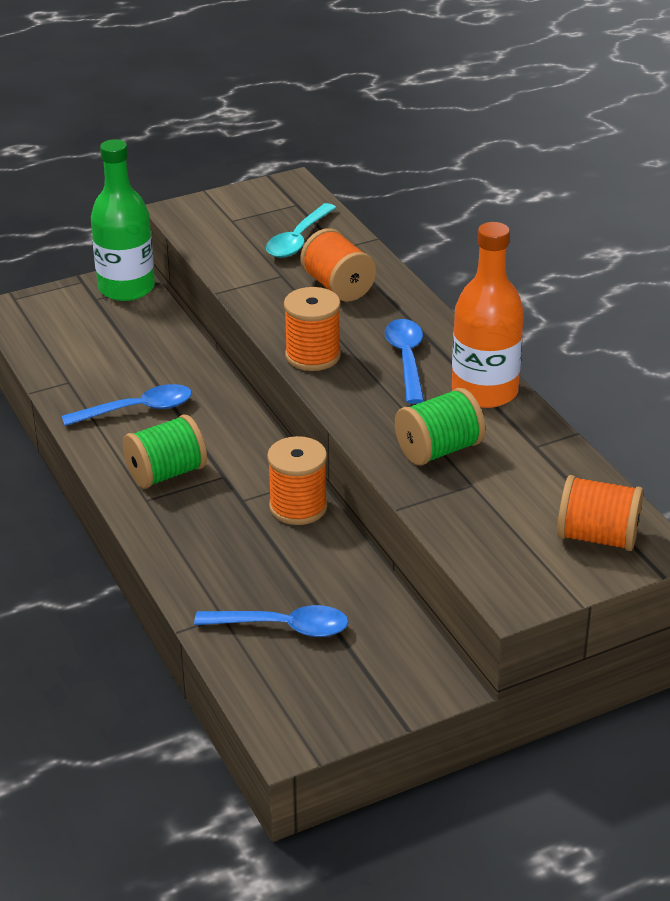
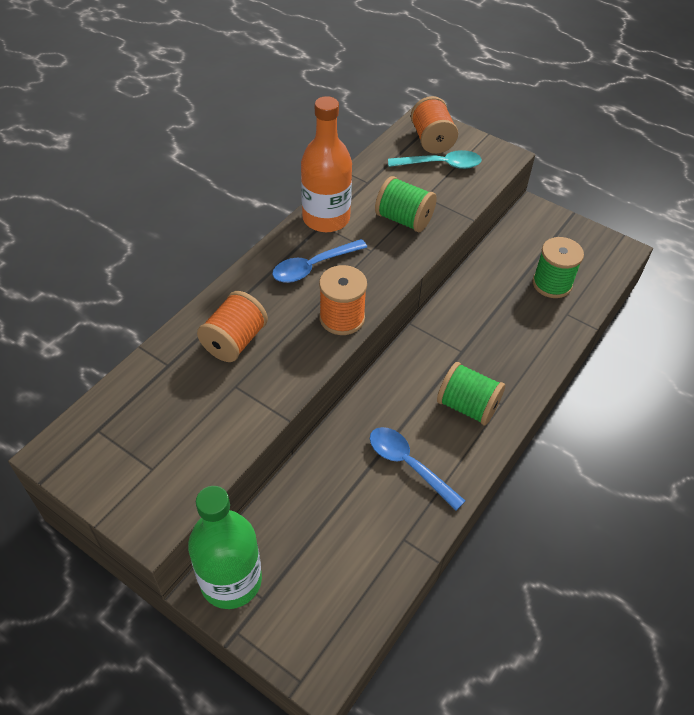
camera: 120 degrees left, 15 degrees up
blue spoon [194,605,349,637] -> green spool [532,237,584,298]
turquoise spoon [266,203,336,258] -> turquoise spoon moved to [388,150,482,169]
orange spool [267,436,328,525] -> none

